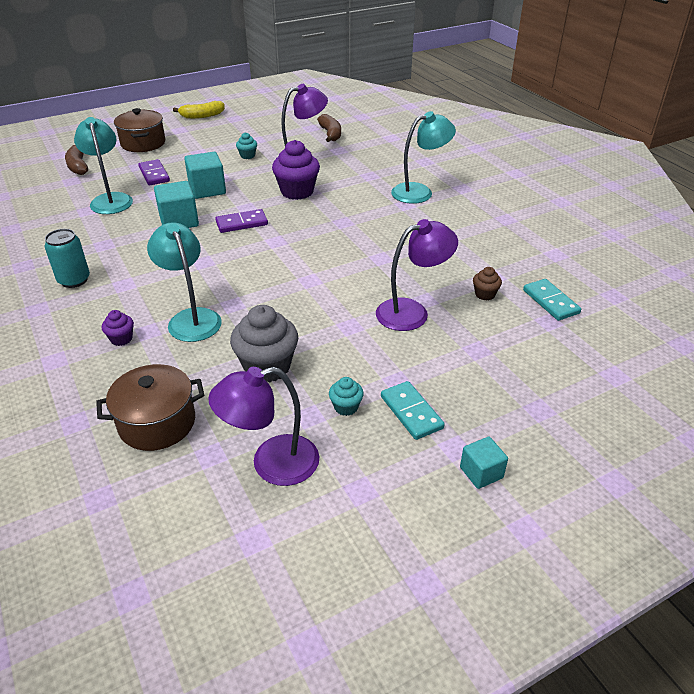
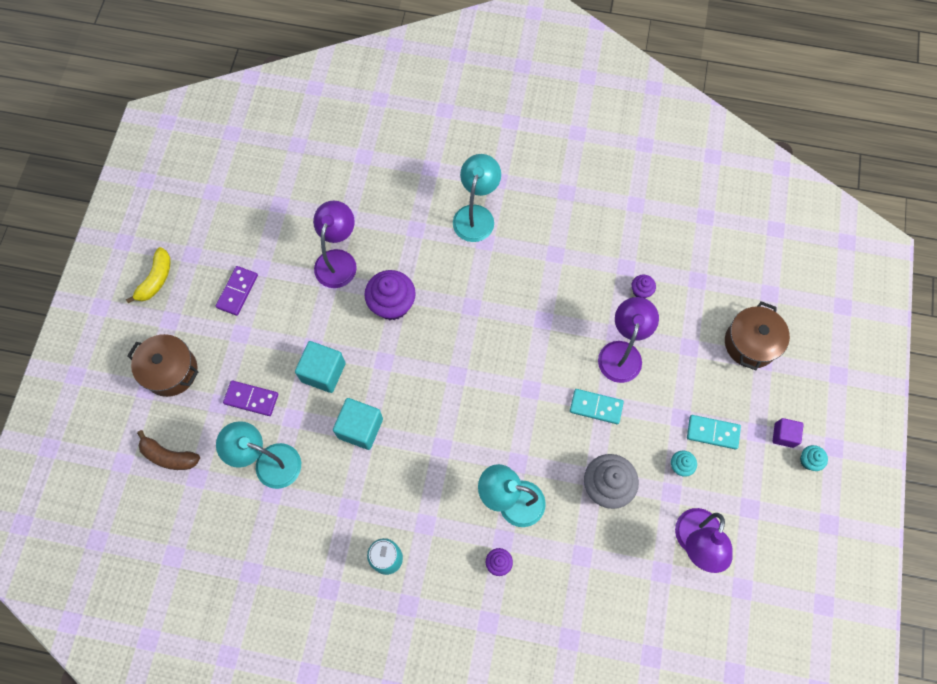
camera: 50 degrees left, 30 degrees up
brown pot [96,364,204,451] -> brown pot moved to [725,301,790,370]
purple domino [215,209,268,233] -> purple domino moved to [216,266,258,316]
turquoise cupcake [236,132,257,159] -> turquoise cupcake moved to [800,445,828,471]
brown banana [317,114,341,142] -> none
turquoise cube [460,437,508,489] -> purple cube [772,418,804,448]
brown cupcake [473,267,502,301] -> purple cupcake [631,275,656,298]
turquoise domino [523,279,581,321] -> turquoise domino moved to [570,389,624,424]

